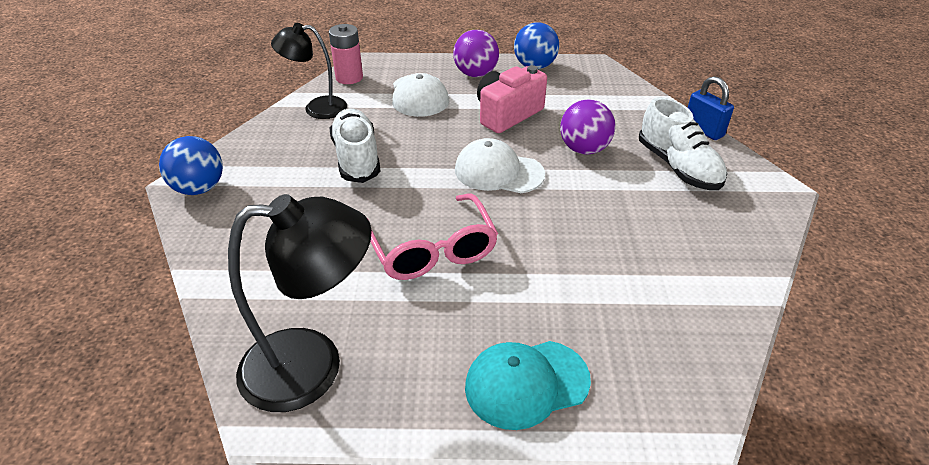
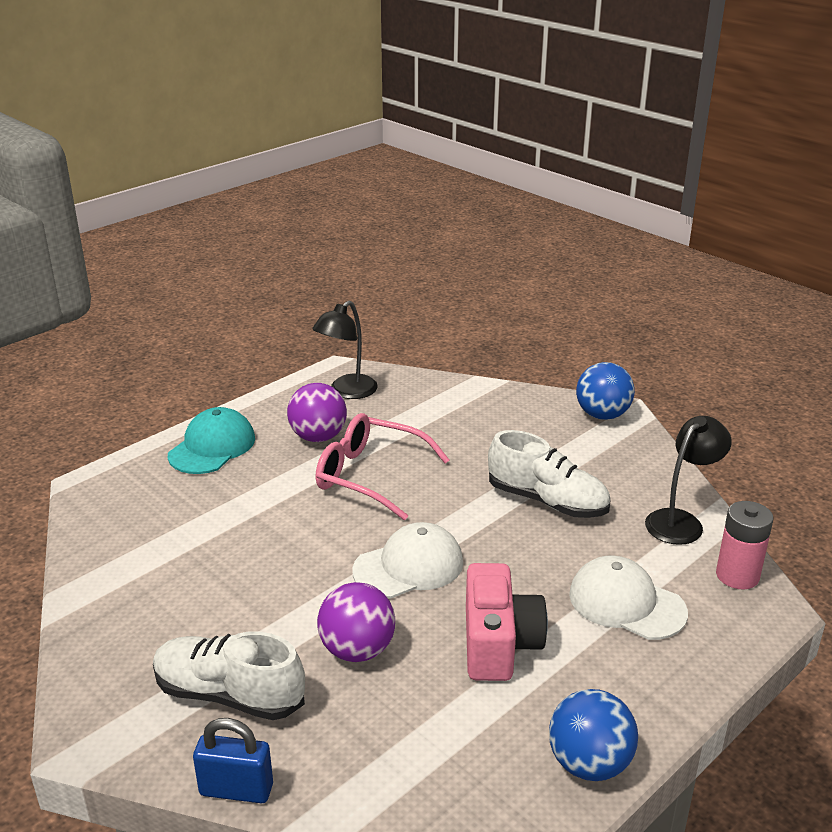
camera: 135 degrees right, 10 degrees down
black lamp [228,194,372,412] -> black lamp [312,301,378,399], size x0.64
purple ball [453,30,499,77] -> purple ball moved to [287,383,347,442]

